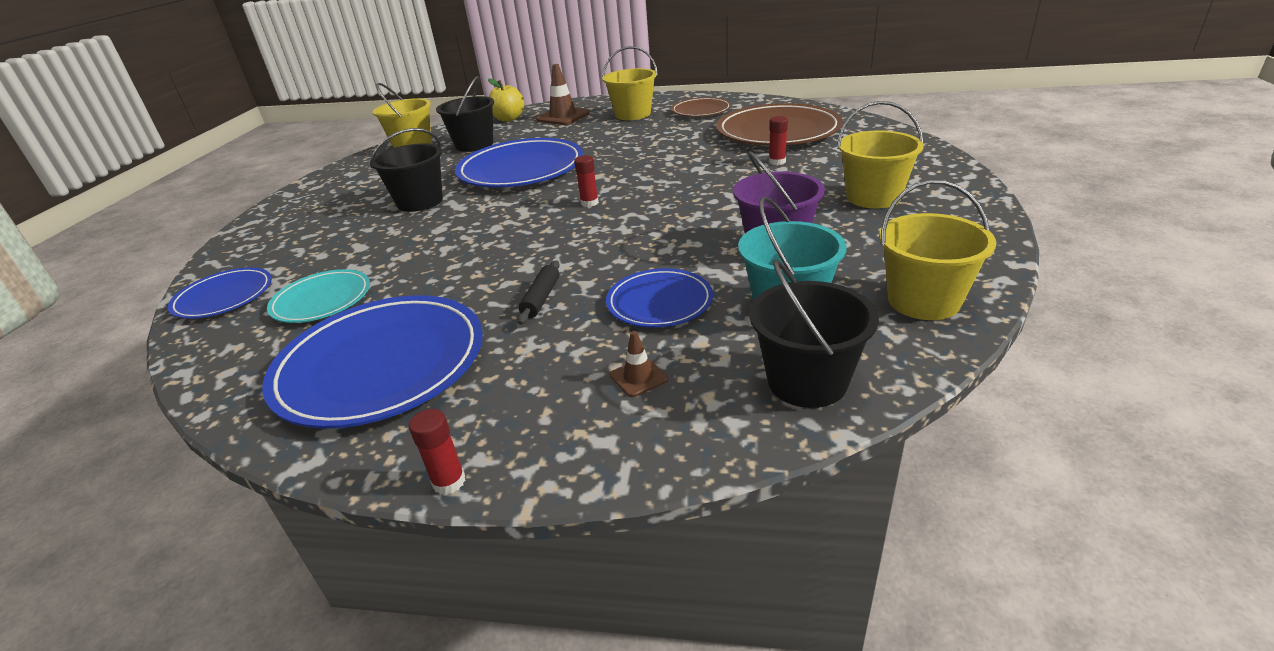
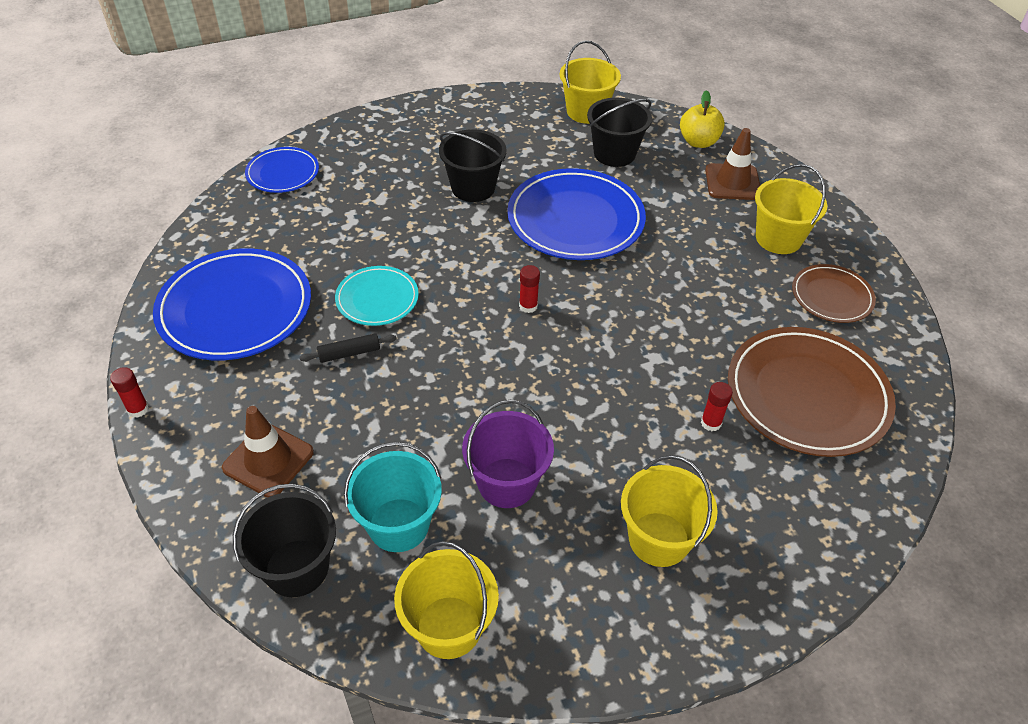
camera: 55 degrees right, 15 degrees up
turquoise plate [267,269,370,323] -> turquoise plate moved to [335,266,419,326]
blue plate [606,268,713,328] -> none
brown traffic cone [610,331,668,397] -> brown traffic cone [222,406,314,497], size x1.95

